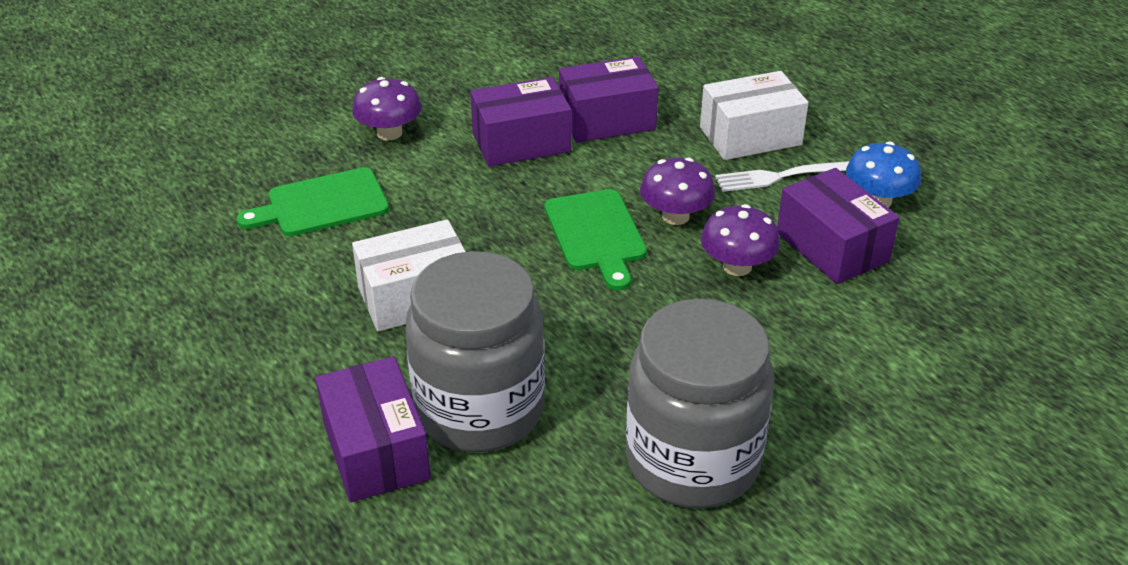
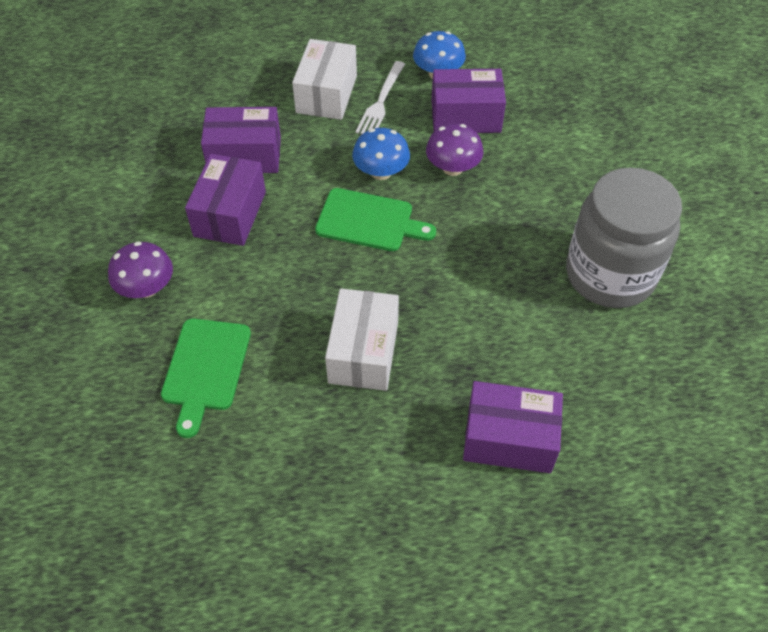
camera: 60 degrees left, 15 degrees up
grey jar [405,251,545,452] -> none
purple box [559,56,659,143] -> purple box turned 75 degrees clockwise [201,107,281,173]
purple mushroom [640,157,716,225] -> blue mushroom [352,128,410,180]

